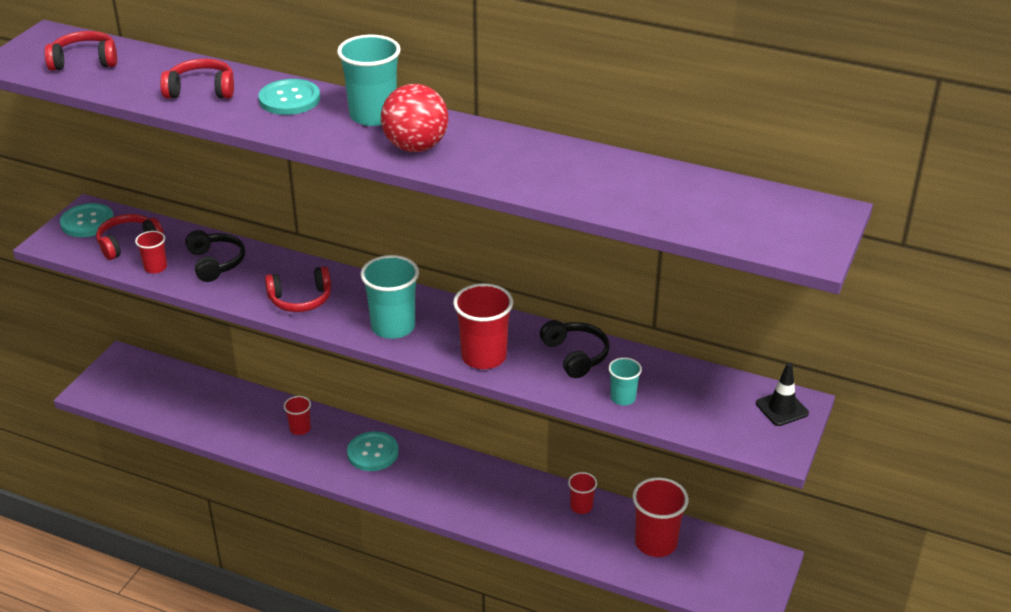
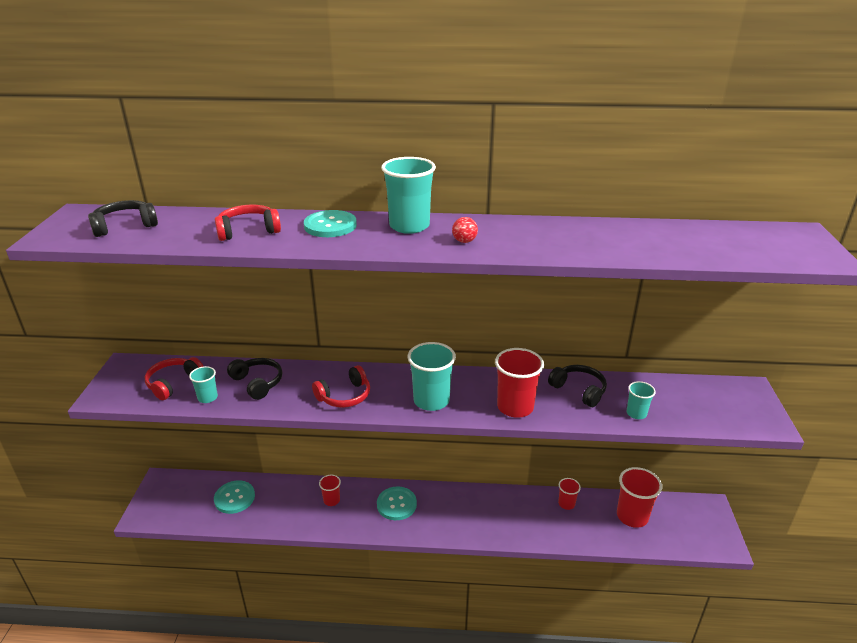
camera: 20 degrees left, 5 degrees down
red headphones [44,31,117,71] -> black headphones [88,200,158,237]
turquoise button [60,203,114,237] -> turquoise button moved to [214,481,255,514]
red cup [135,231,167,274] -> turquoise cup [189,366,218,403]
red ball [381,84,448,152] -> red ball [452,217,478,243], size x0.45
black traffic cone [756,363,809,426] -> none

